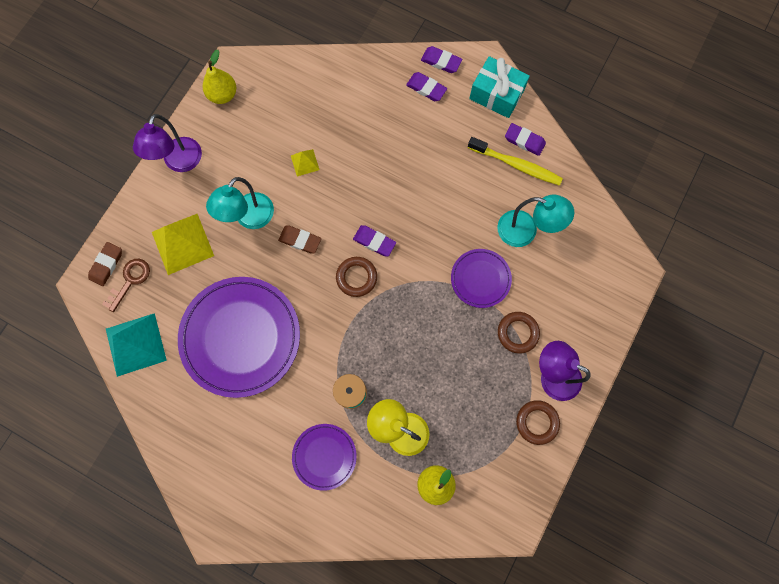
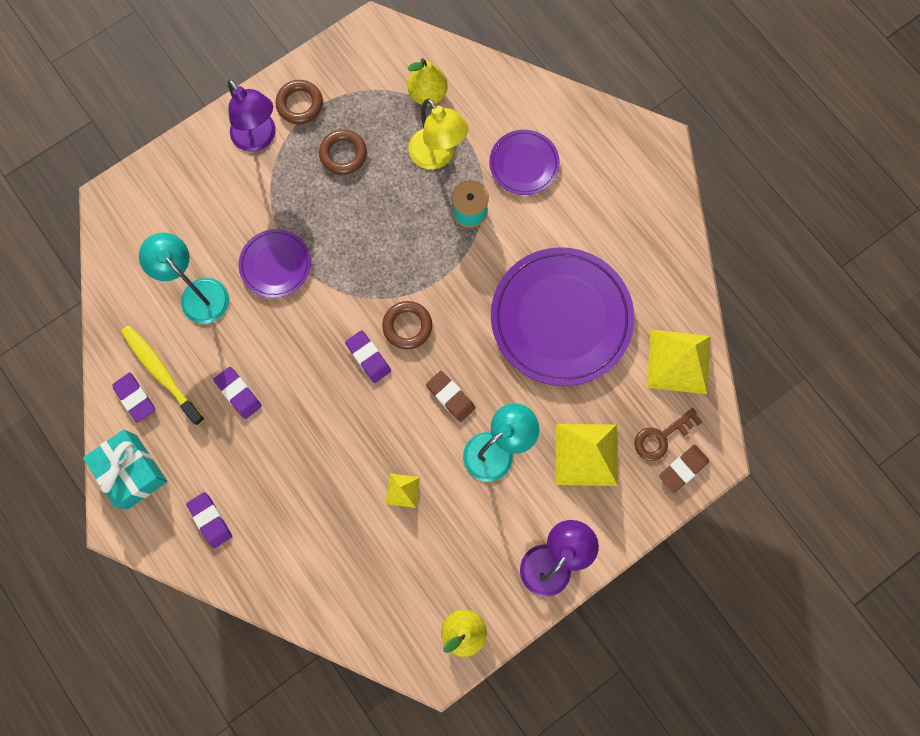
camera: 155 degrees left, 0 degrees up
turquoise pyramid [106,313,167,377] -> yellow pyramid [647,330,711,394]
purple eraser [421,46,462,73] -> purple eraser moved to [213,367,262,419]
brown ring [498,312,540,353] -> brown ring moved to [319,129,367,175]

